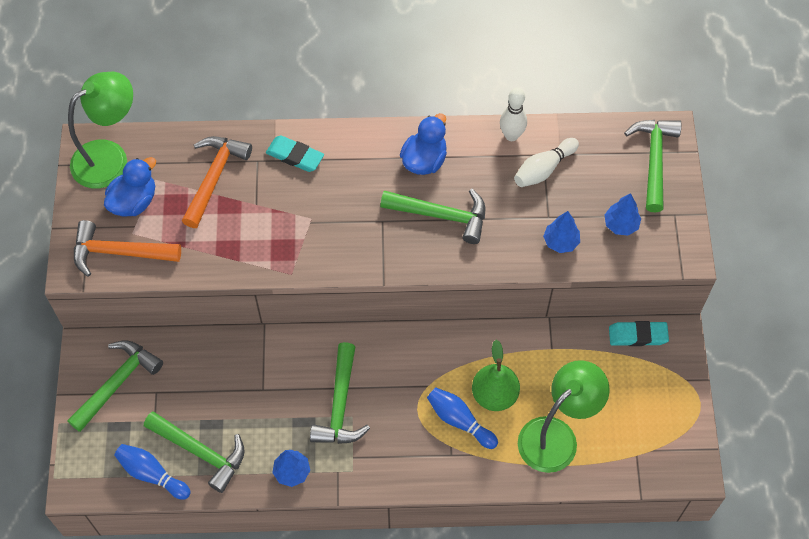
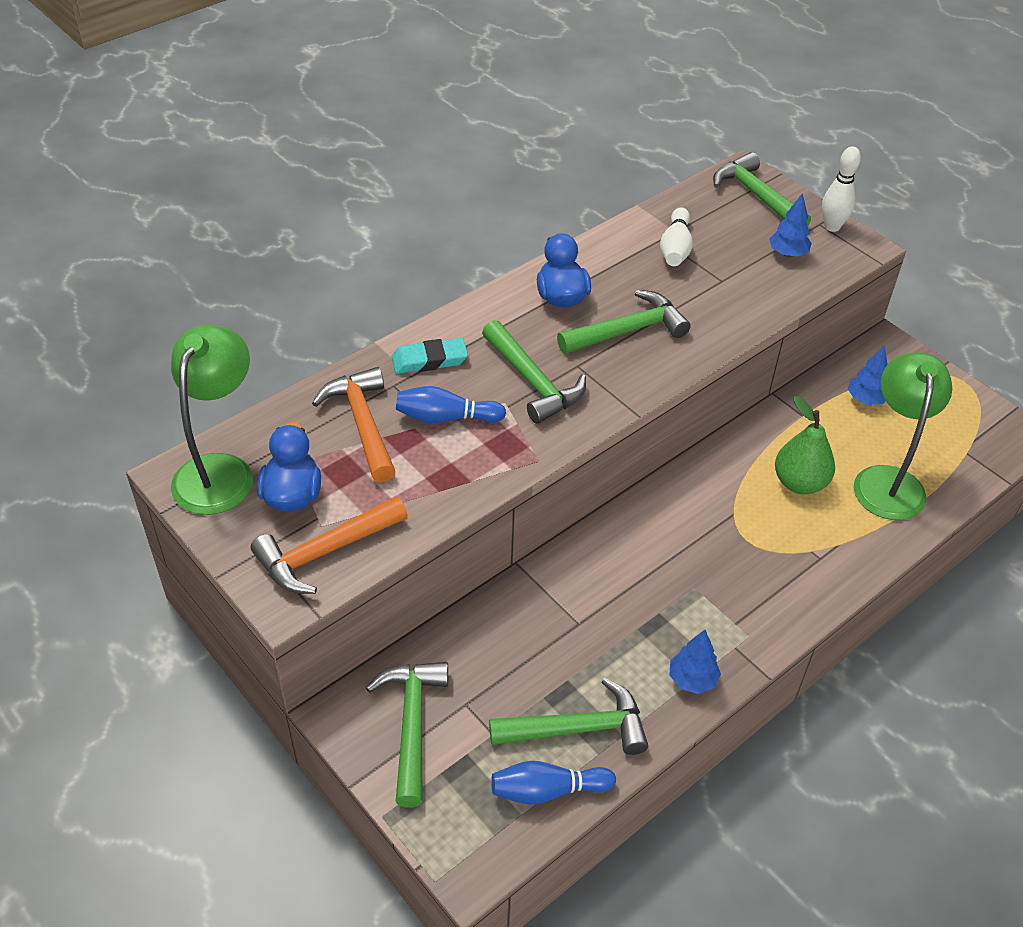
camera: 40 degrees left, 15 degrees down
green hammer [310,342,370,444] -> green hammer moved to [482,320,586,424]
blue bowling pin [427,387,498,449] -> blue bowling pin moved to [396,386,506,423]
white bowling pin [500,87,527,141] -> white bowling pin moved to [822,146,861,232]
blue tree [543,211,580,253] -> blue tree moved to [848,346,888,405]
turquoise eraser [609,321,669,346] -> none

